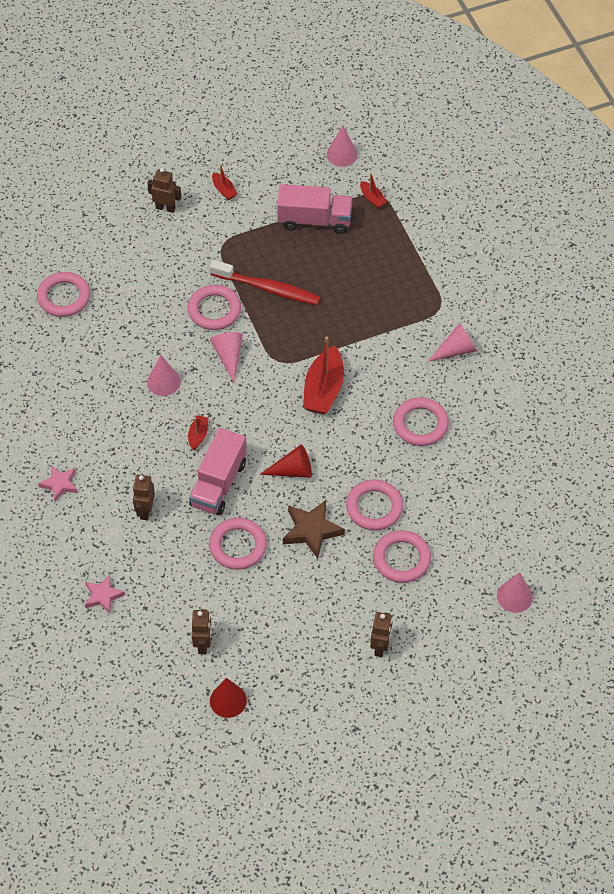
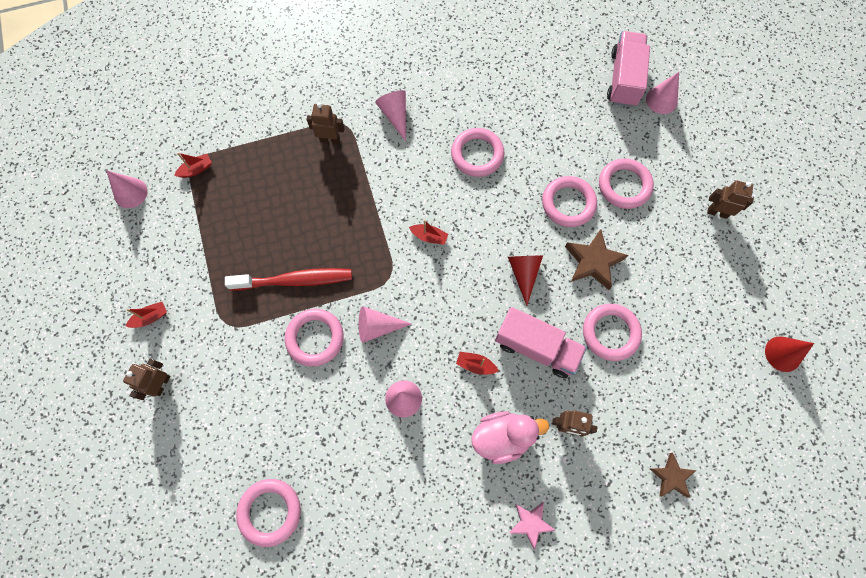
camera: 85 degrees left, 15 degrees up
pink star [85,574,125,614] -> brown star [650,453,696,498]
brown robot [192,609,212,654] -> brown robot moved to [307,103,345,144]
red toothbrush [210,260,321,305] -> red toothbrush turned 60 degrees clockwise [225,268,352,291]
pink truck [277,184,352,234] -> pink truck moved to [607,31,650,107]
red boat [303,336,344,414] -> red boat [409,220,448,245], size x0.49
none -> pink duck [472,412,549,464]

